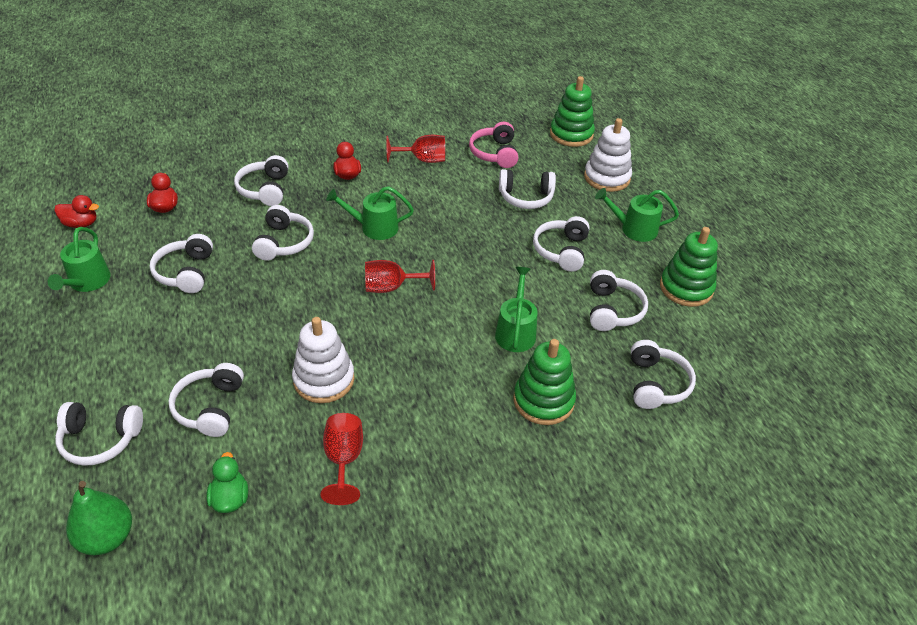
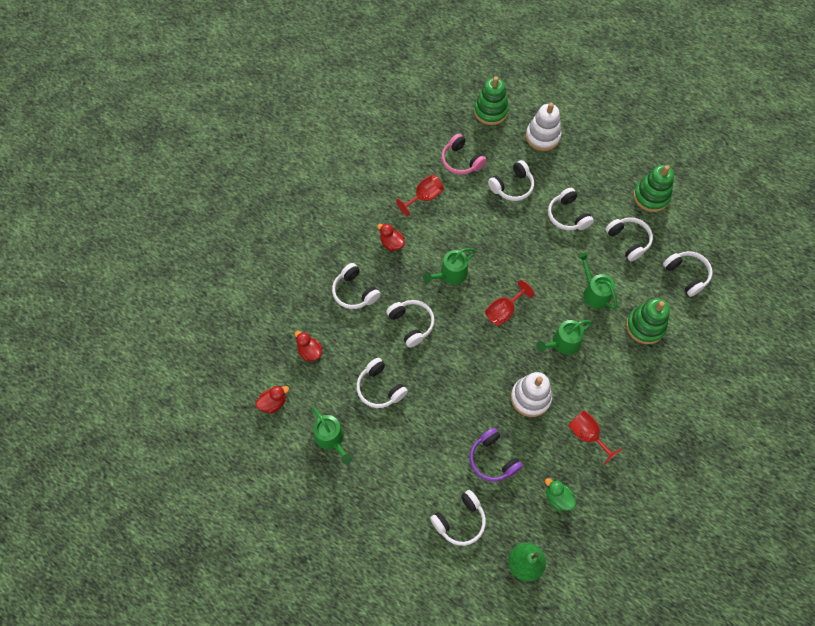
camera: 35 degrees left, 20 degrees up
white headphones [168,363,244,437] -> purple headphones [470,428,523,482]
green watering can [595,188,679,242] -> green watering can moved to [536,320,592,354]

